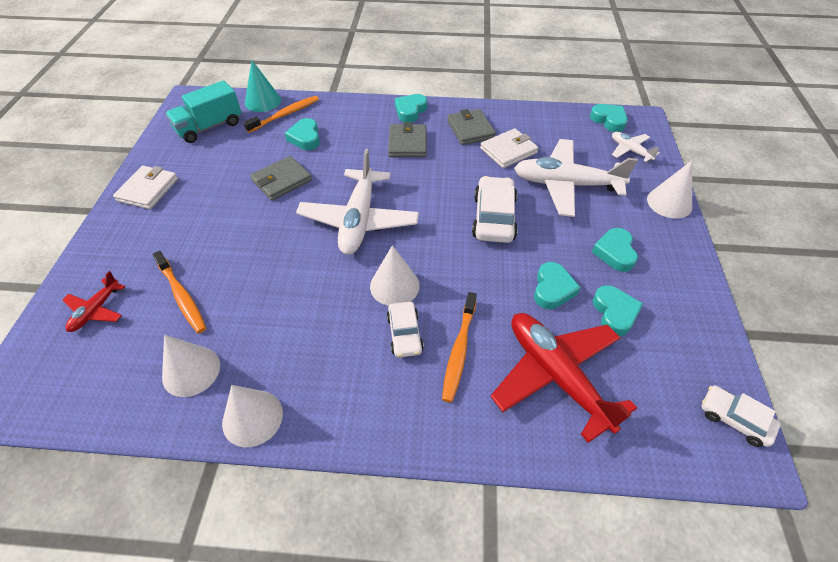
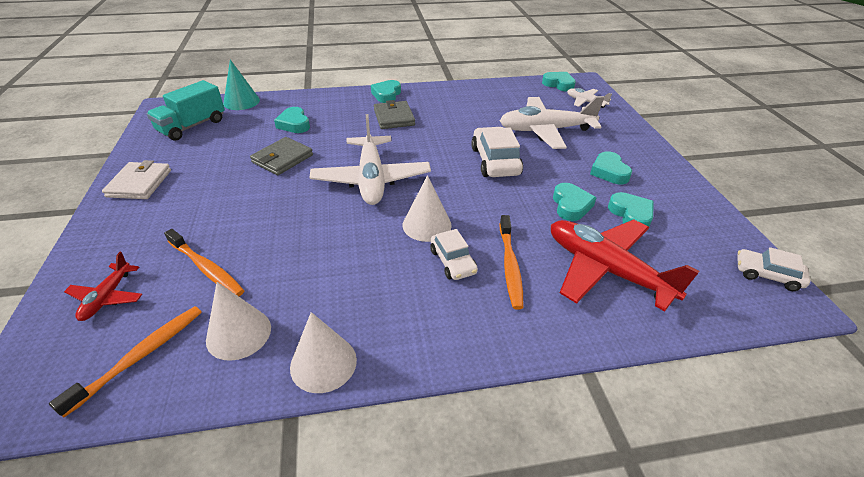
camera: 15 degrees left, 10 degrees down
orange toothbrush [244,96,319,133] -> orange toothbrush moved to [49,306,202,417]
grey wallet [447,109,496,145] -> none
white wallet [480,128,539,168] -> none
white cone [647,161,692,219] -> none

